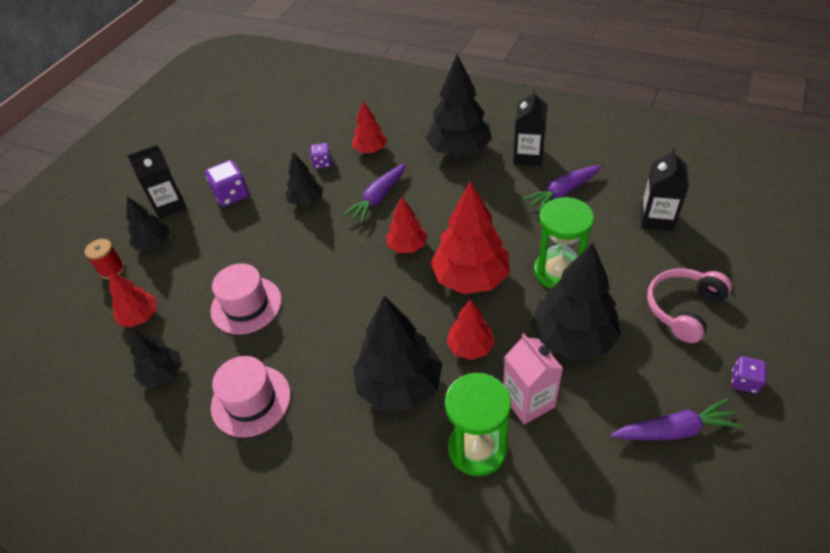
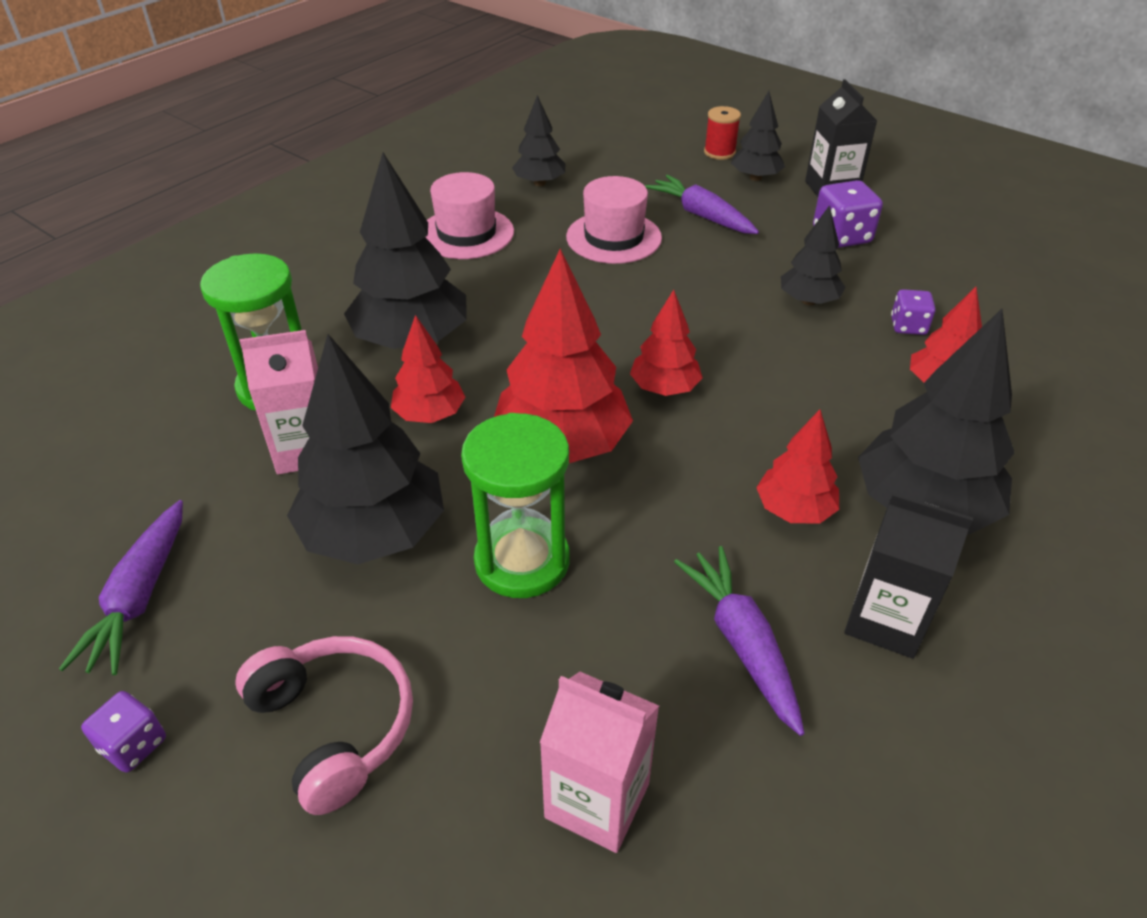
camera: 100 degrees right, 5 degrees down
red tree [109,270,157,327] -> red tree moved to [756,410,839,524]
purple carrot [343,163,406,224] -> purple carrot moved to [645,175,759,234]
black carton [641,148,689,231] -> pink carton [540,672,659,853]

